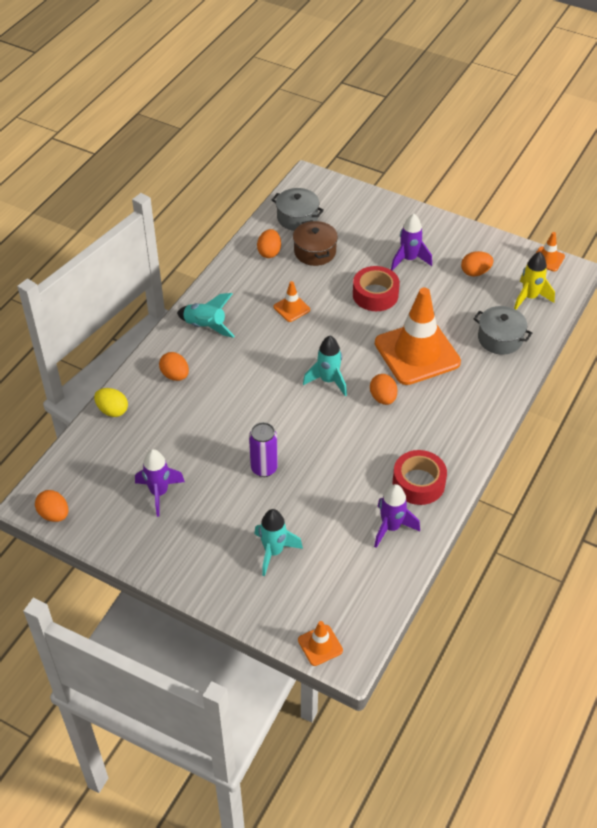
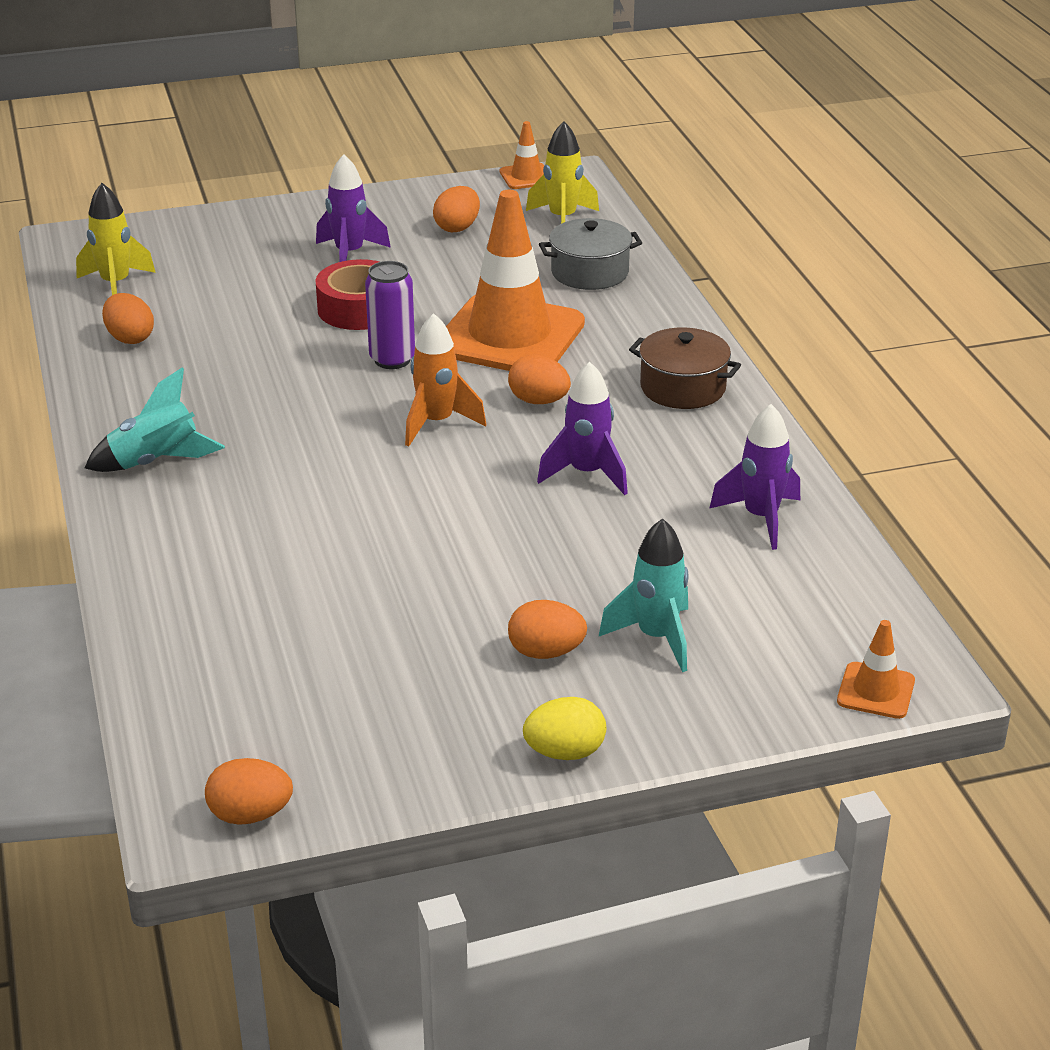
camera: 45 degrees left, 15 degrees down
yellow egg [94,388,128,417] -> yellow egg moved to [523,697,606,760]
purple rocket [135,449,185,517] -> purple rocket moved to [537,362,628,495]
orange egg [159,352,189,381] -> orange egg moved to [508,600,587,659]
purple can [249,422,278,477] -> purple can moved to [365,261,415,369]
grey pot [272,188,324,231] -> yellow rocket [76,183,156,295]
orange traffic cone [274,281,310,322] -> none
brown pot [293,220,338,266] -> brown pot moved to [629,328,741,409]
turquoise rocket [303,336,347,397] -> orange rocket [405,313,486,447]
red tape [393,450,447,505] -> none

